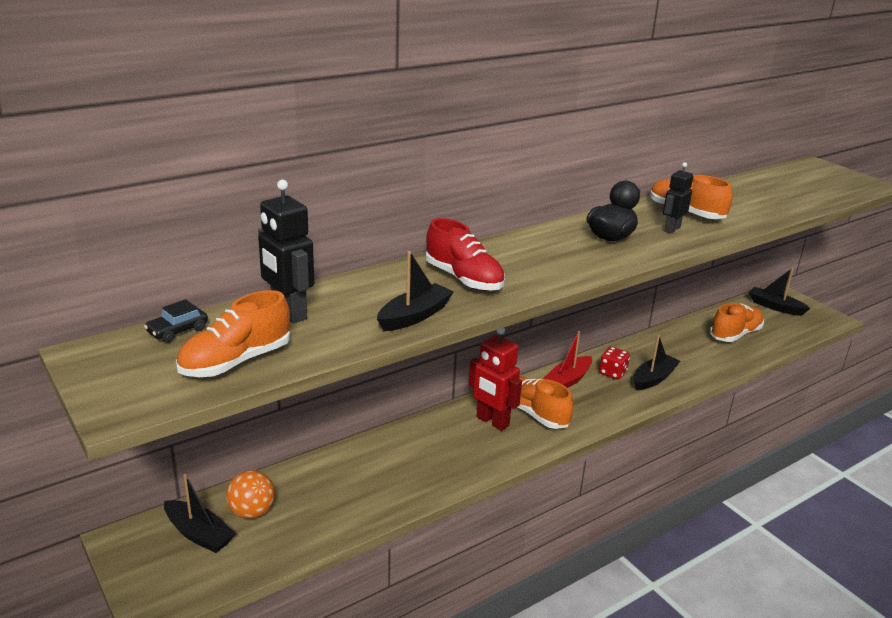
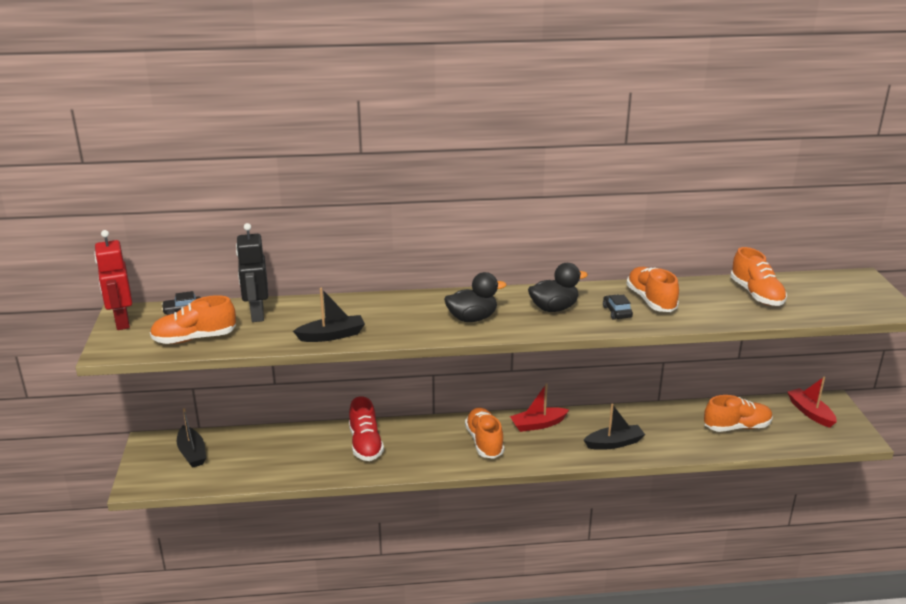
camera: 30 degrees right, 0 degrees up
orange ball [226,470,275,519] -> none
red shoe [426,218,505,291] -> red shoe moved to [349,396,384,461]
red robot [469,328,522,431] -> red robot moved to [94,230,132,330]
red dice [599,346,630,380] -> none
black robot [663,162,694,233] -> black car [603,294,633,320]
black boat [749,267,810,316] -> red boat [788,377,837,428]
none -> black duck [444,272,506,322]
none -> orange shoe [730,247,787,306]

